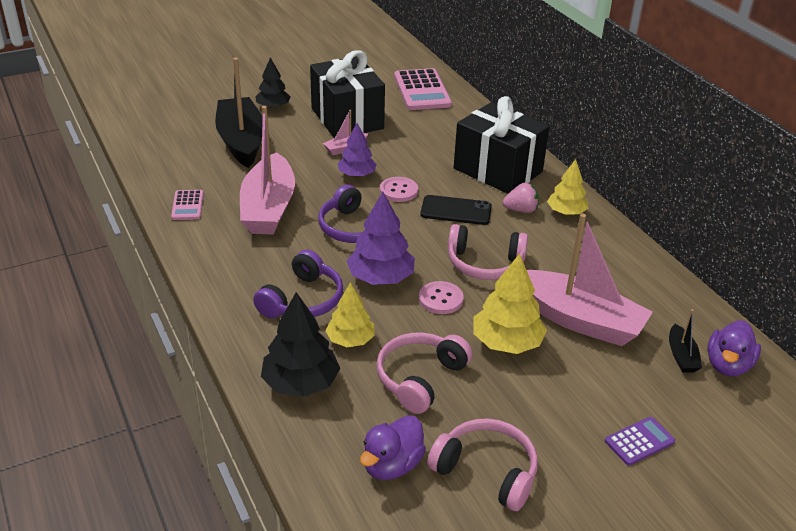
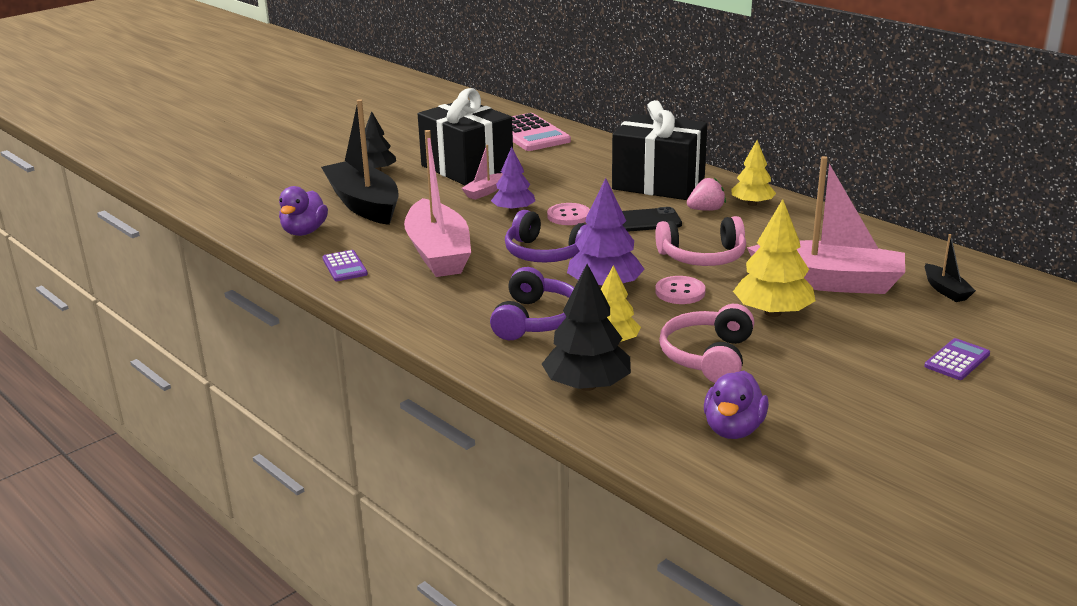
camera: 15 degrees left, 10 degrees down
pink calculator [171,190,204,220] -> purple calculator [322,250,368,281]
pink headphones [427,418,538,511] -> none
purple duck [707,320,761,376] -> purple duck moved to [279,186,328,236]

